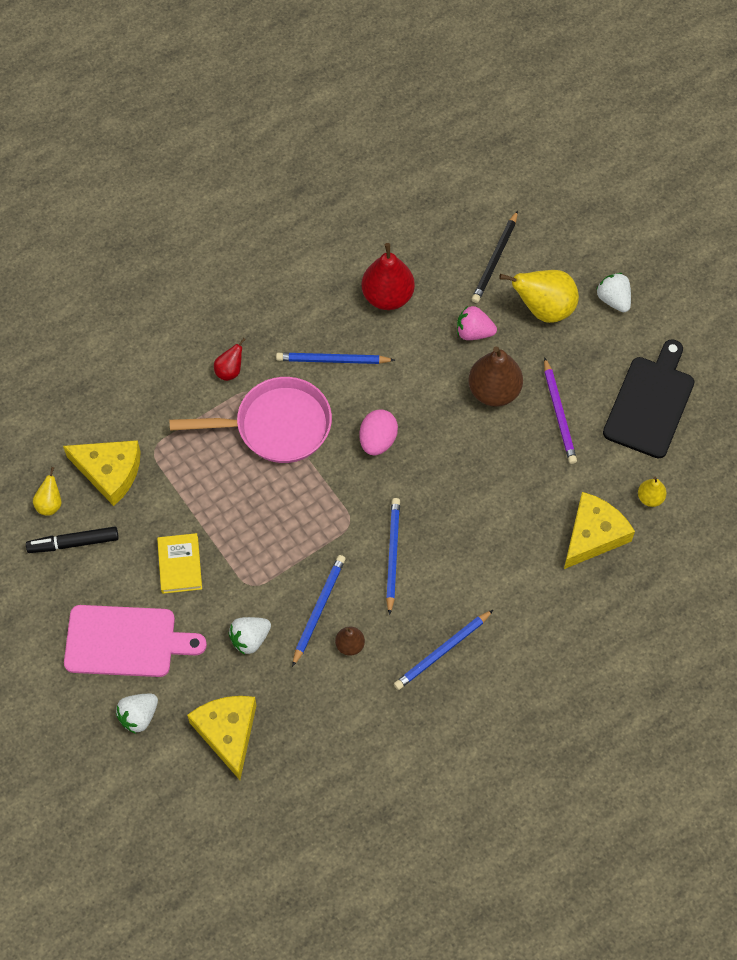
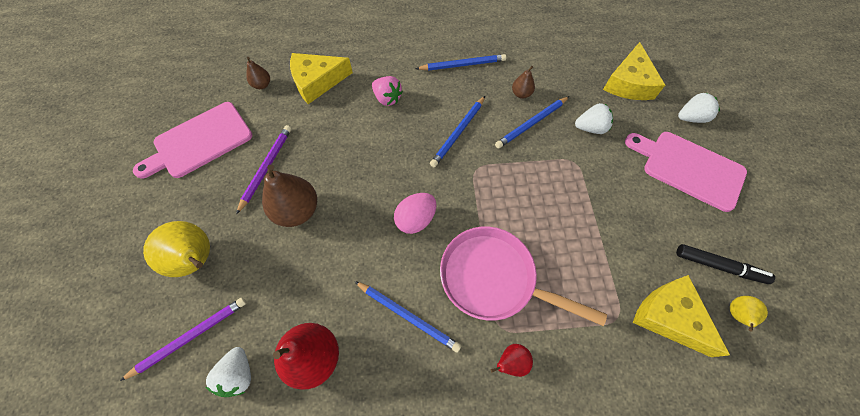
camera: 150 degrees left, 0 degrees up
yellow book [157,533,202,594] -> none
pink strawberry [457,306,497,340] -> pink strawberry moved to [372,76,403,106]
black pencil [472,210,518,303] -> purple pencil [120,298,246,381]
white strawberry [596,273,631,312] -> white strawberry moved to [206,347,251,397]
black cutting board [603,339,694,459] -> pink cutting board [133,102,252,179]
yellow pear [638,477,667,507] -> brown pear [247,57,270,89]

